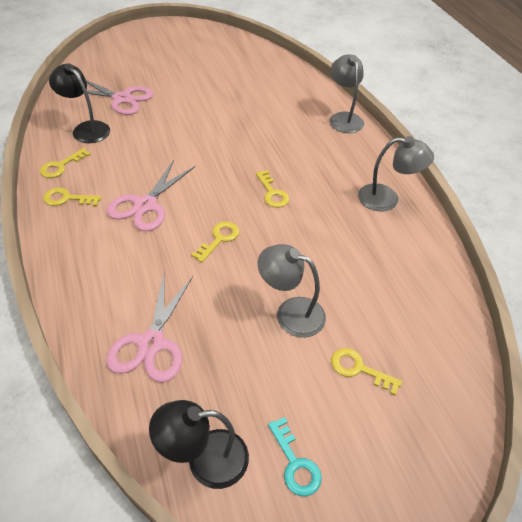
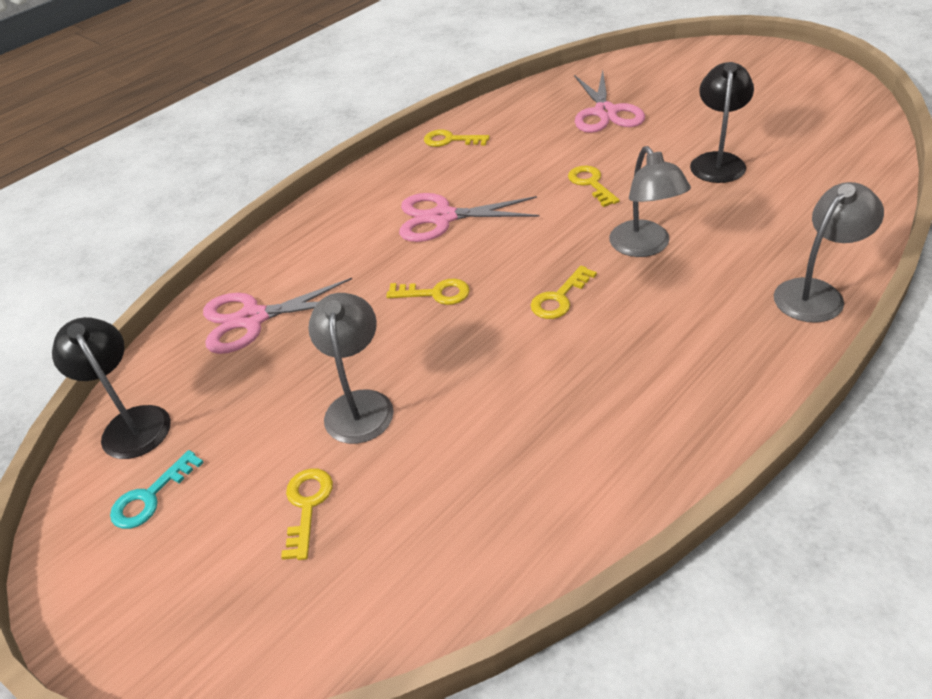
camera: 70 degrees right, 5 degrees down
yellow key [43,188,101,207] -> yellow key moved to [568,166,620,207]
black lamp [49,63,110,143] -> black lamp moved to [690,62,754,183]
grey lamp [358,136,434,211] -> grey lamp moved to [609,146,691,257]

